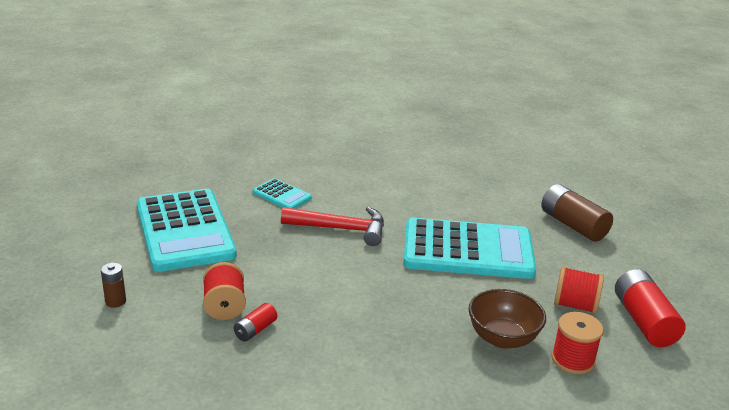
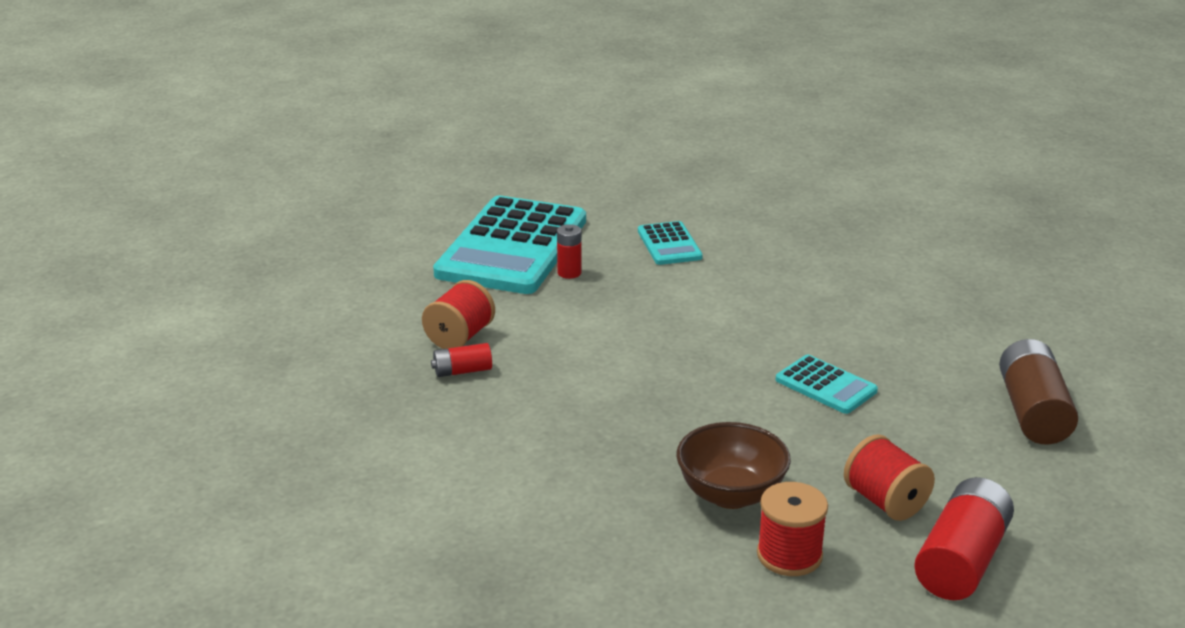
camera: 40 degrees right, 0 degrees up
brown battery [101,263,126,308] -> none
red hammer [281,207,384,246] -> none
turquoise calculator [403,218,536,279] -> turquoise calculator [776,354,878,414], size x0.45
none -> red battery [557,224,582,279]

